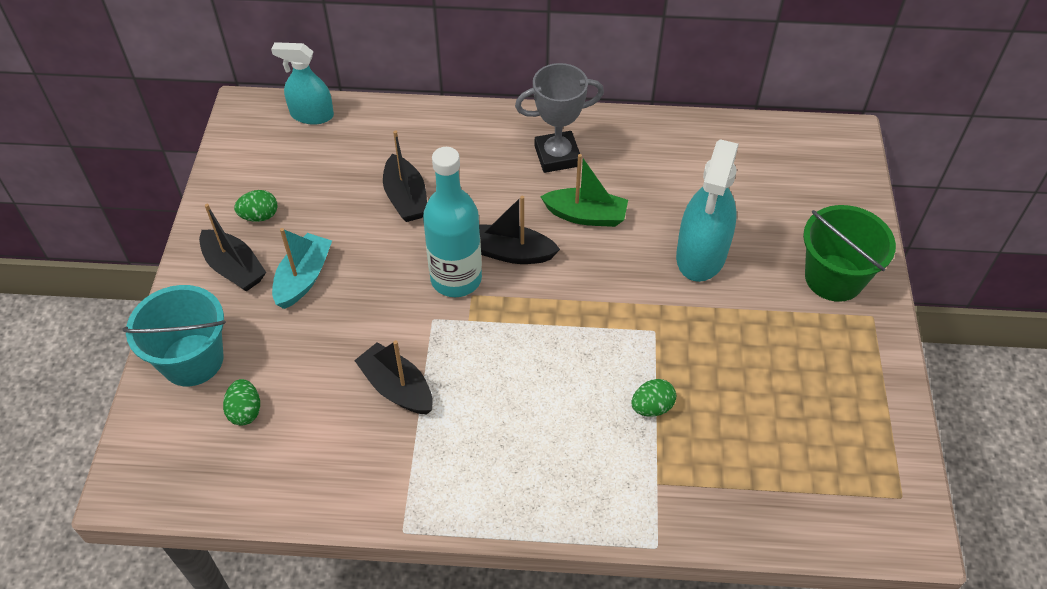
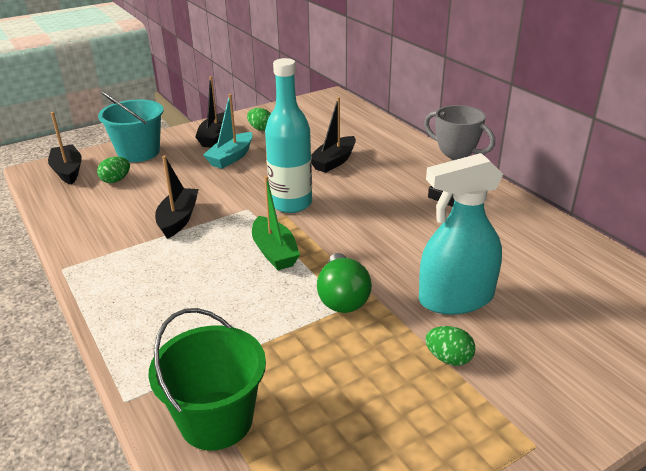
camera: 55 degrees right, 20 degrees down
turquoise spray bottle [271,42,334,125] -> none
turquoise boat [272,228,332,309] -> turquoise boat turned 135 degrees clockwise [203,94,253,169]
black boat [479,196,560,264] -> black boat moved to [48,112,82,185]
green boat [540,154,628,227] -> green boat moved to [252,176,300,270]
green egg [632,379,676,416] -> green egg moved to [425,326,476,366]
green bucket [803,205,896,302] -> green bucket moved to [148,308,266,450]
none -> green light bulb [317,253,372,313]

